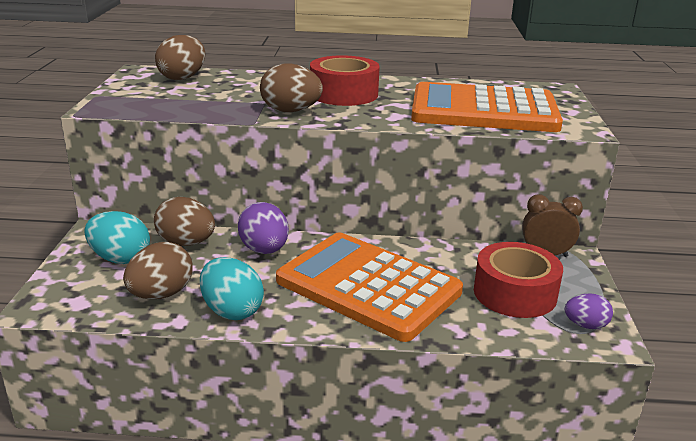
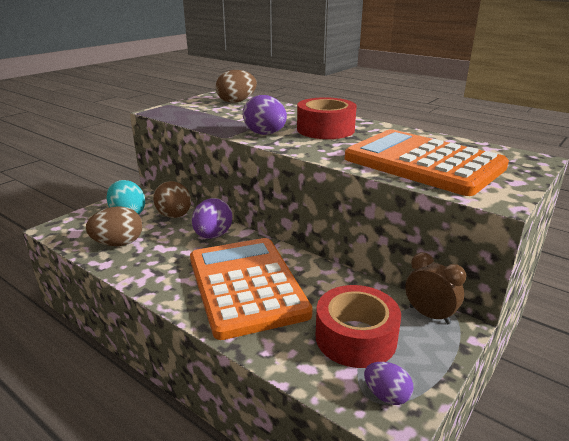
camera: 35 degrees right, 0 degrees up
turquoise egg [200,257,264,320] -> none
brown egg [260,64,323,112] -> purple egg [243,95,287,135]

